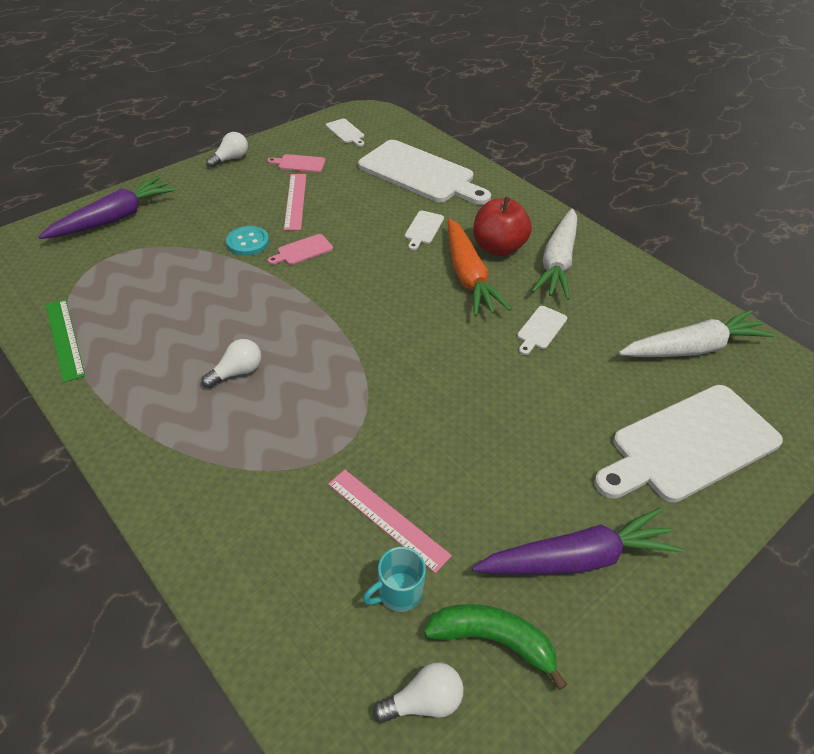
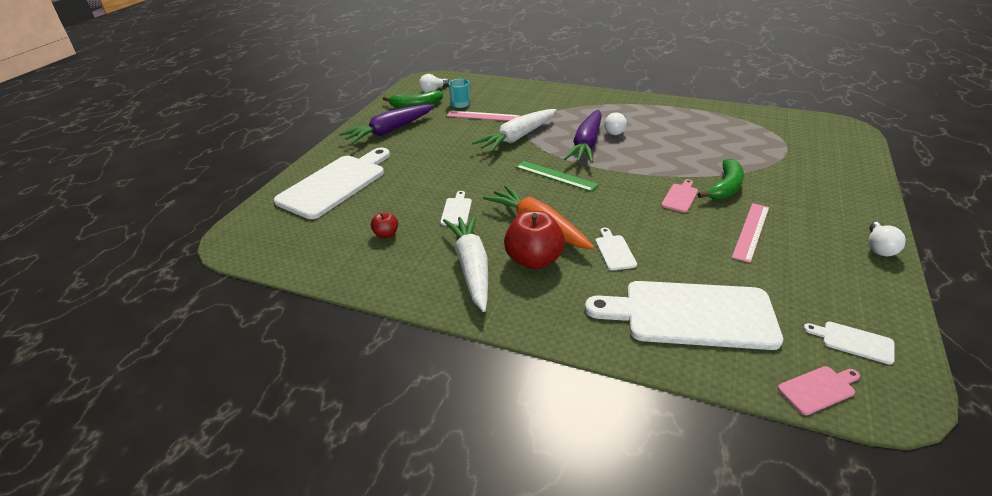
camera: 155 degrees right, 10 degrees down
purple carrot [38,175,177,239] -> purple carrot moved to [564,109,602,163]
green ruler [46,299,85,383] -> green ruler moved to [516,161,599,192]
turquoise button [226,226,269,256] -> green banana [698,159,744,200]
pink cutting board [267,154,325,172] -> pink cutting board moved to [778,366,860,415]
pink ruler [284,174,306,230] -> pink ruler turned 60 degrees clockwise [732,203,769,263]
white carrot [619,310,775,357] -> white carrot moved to [472,109,557,153]
none -> red apple [371,212,398,239]

